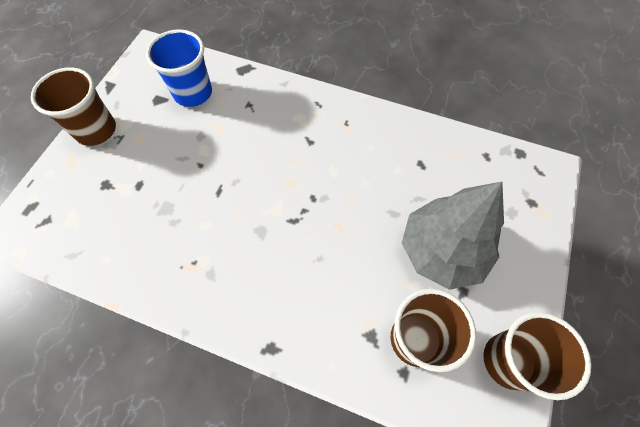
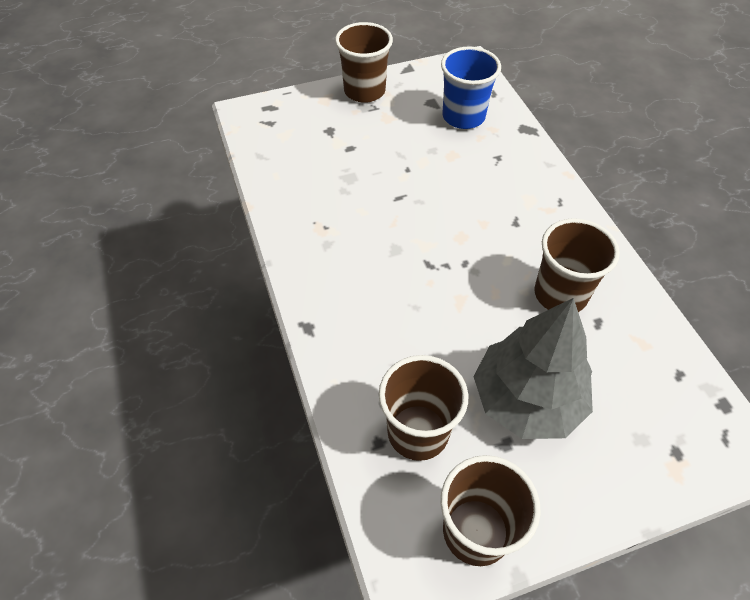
camera: 50 degrees right, 10 degrees down
none -> brown cup [534,218,620,312]

